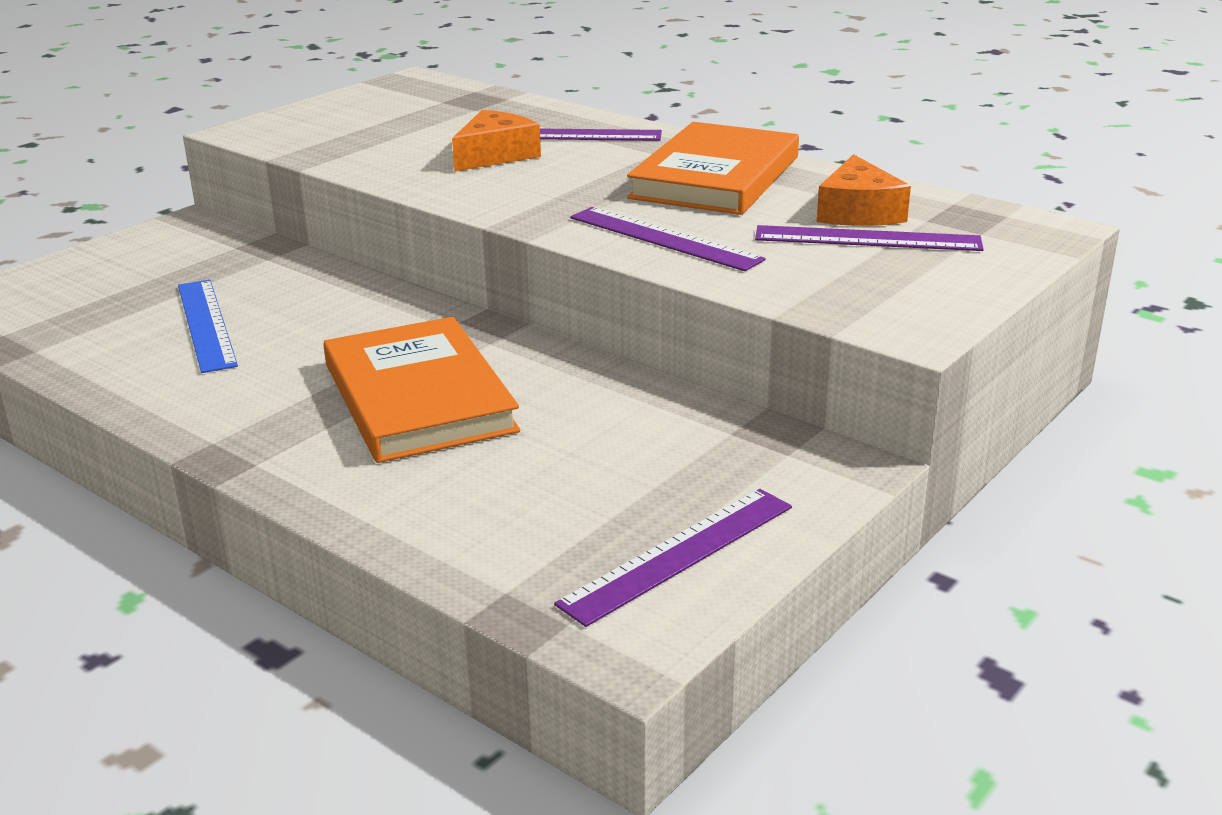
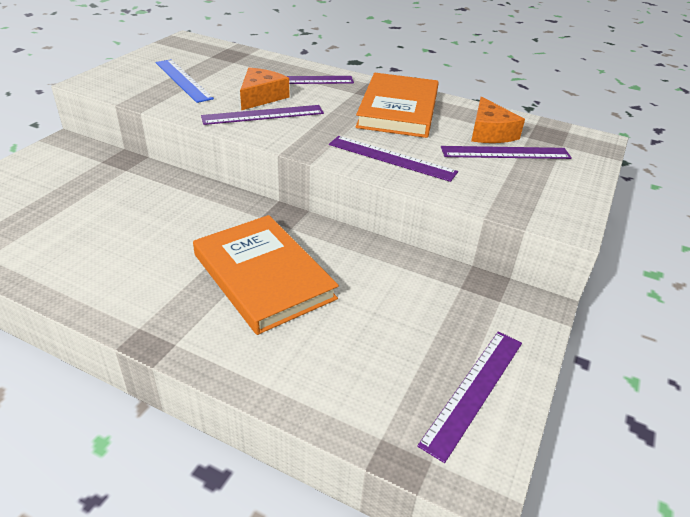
camera: 15 degrees left, 10 degrees up
blue ruler [178,280,238,373] -> blue ruler moved to [156,59,214,103]
none -> purple ruler [201,105,324,125]

